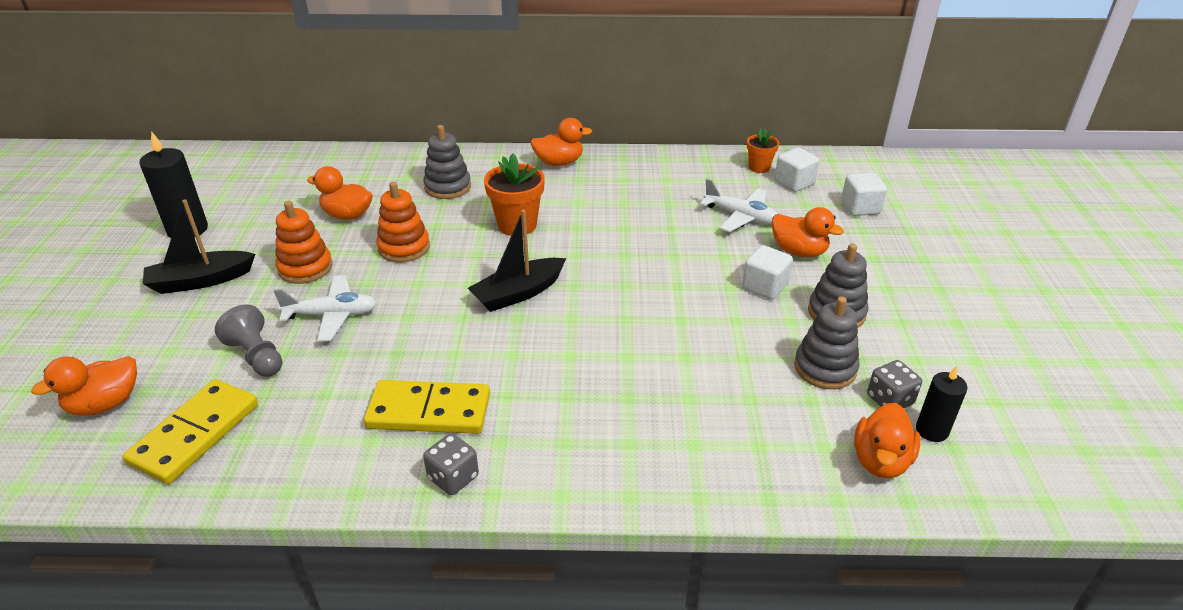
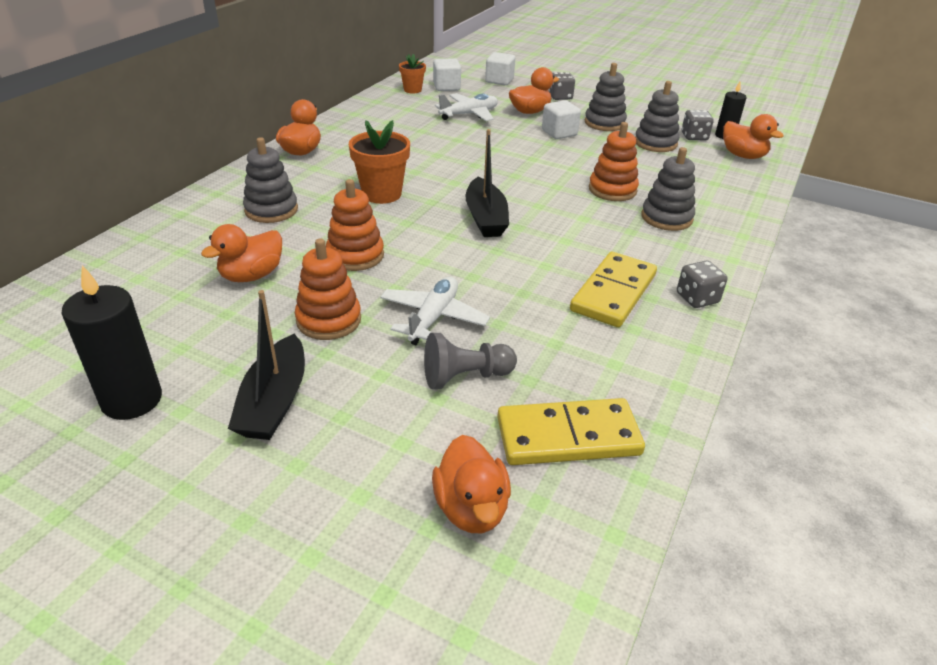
camera: 65 degrees left, 0 degrees up
yellow domino [122,379,258,484] -> yellow domino turned 60 degrees counterclockwise [497,398,645,465]
none -> grey dice [549,72,575,100]
none -> orange stacking toy [589,122,639,201]
none -> grey stacking toy [641,147,695,231]

